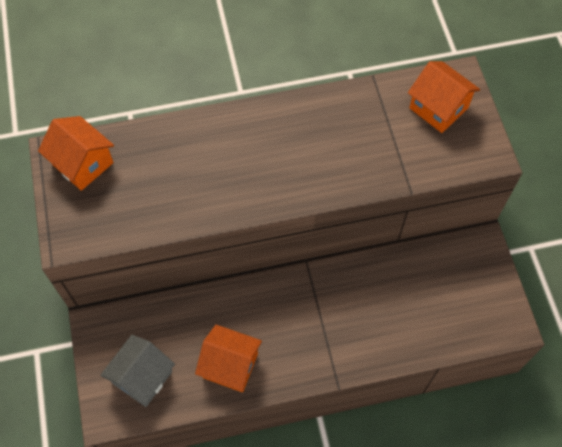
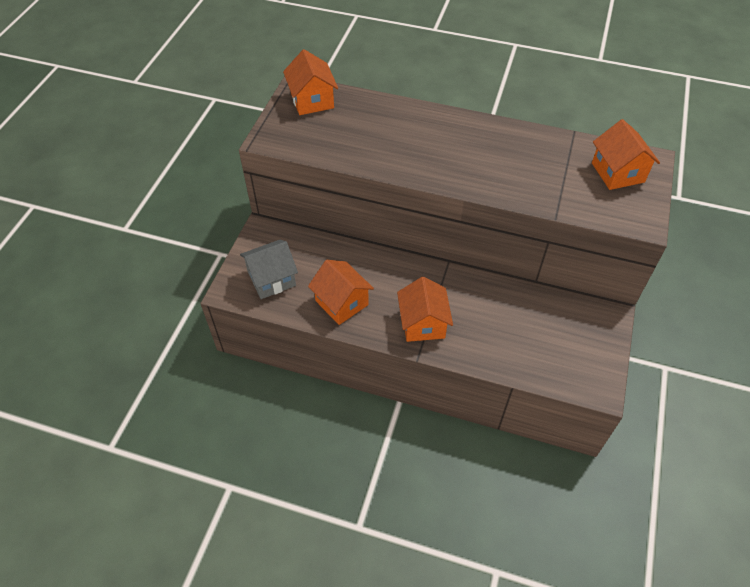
camera: 30 degrees right, 10 degrees down
none -> orange house [397,277,453,342]

